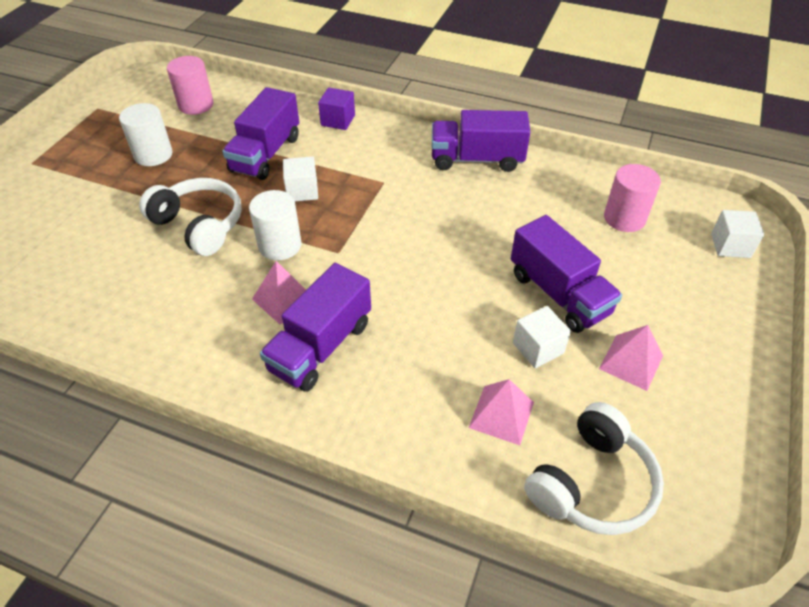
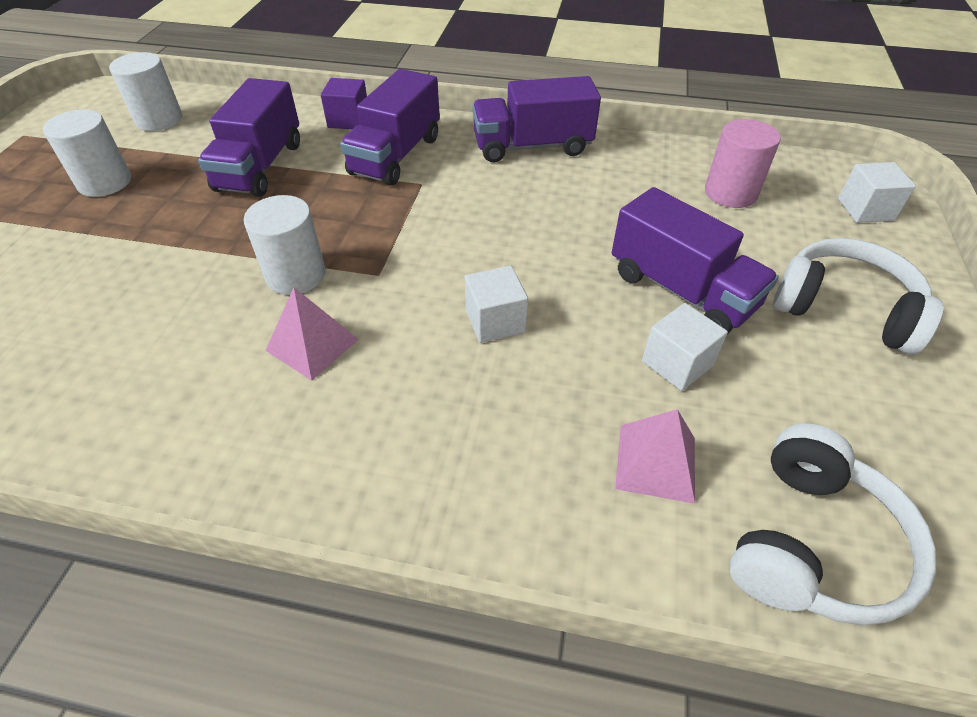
camera: 10 degrees left, 0 degrees up
white headphones [139,178,242,256] -> white headphones moved to [773,238,944,355]
pink cylinder [167,56,213,115] -> white cylinder [109,52,182,131]
purple truck [260,263,371,392] -> purple truck moved to [340,69,440,186]
white cube [283,157,318,201] -> white cube moved to [465,266,528,343]
pink pyramid [599,325,663,391] -> none

